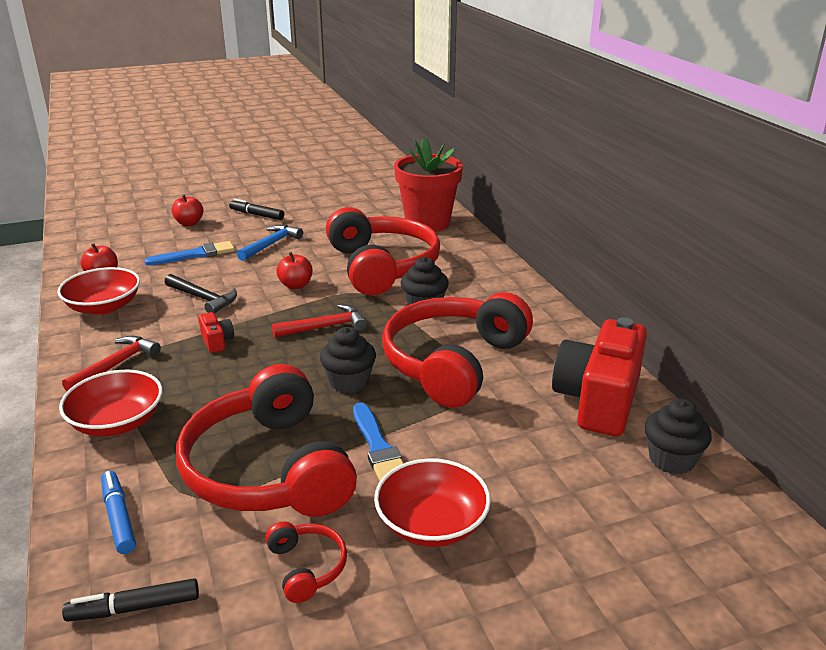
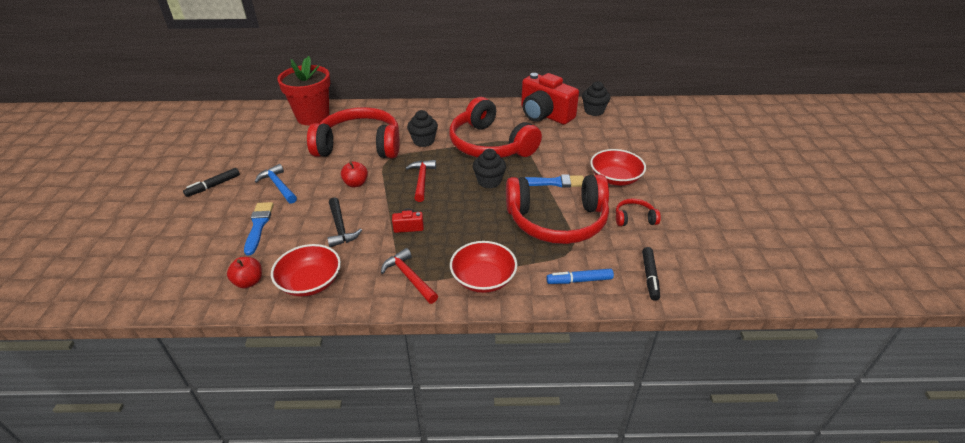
camera: 70 degrees left, 10 degrees up
black hammer [165,274,237,314] -> black hammer turned 105 degrees clockwise [327,197,362,247]
red apple [172,194,204,226] -> none

